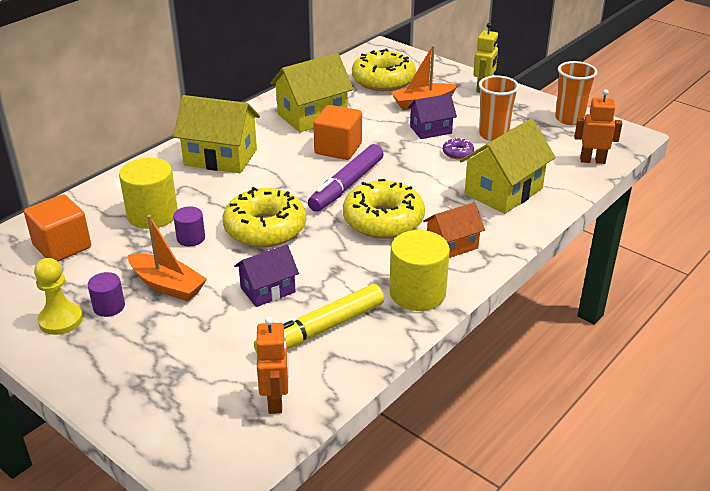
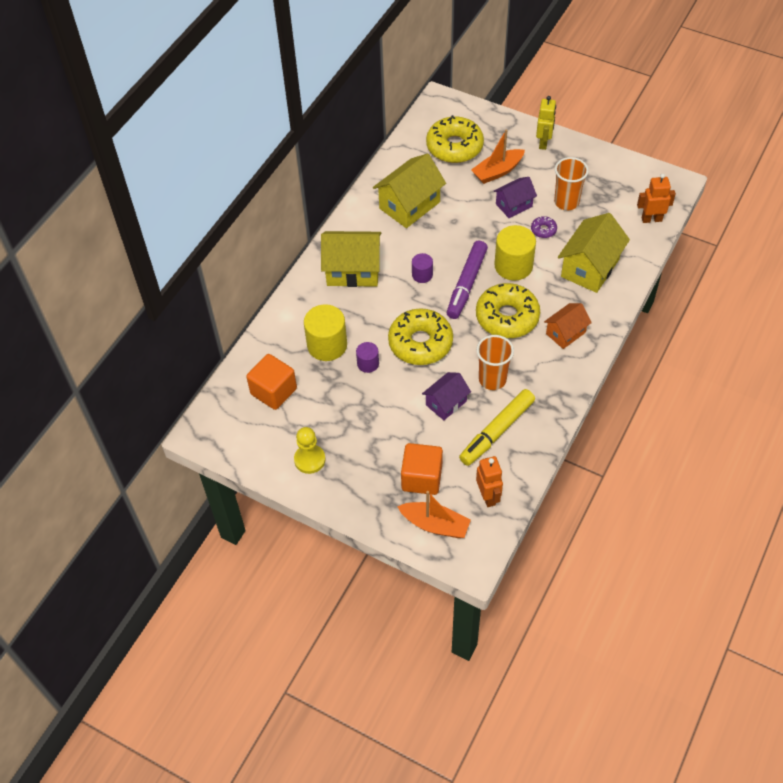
camera: 10 degrees left, 20 degrees up
purple cylinder [88,272,125,317] -> purple cylinder moved to [412,253,433,283]
orange boat [128,215,207,302] -> orange boat moved to [397,491,471,538]
orange cube [313,105,362,160] -> orange cube moved to [401,443,443,495]
yellow cylinder [389,230,450,311] -> yellow cylinder moved to [494,225,536,281]
orange cup [555,61,597,125] -> orange cup moved to [476,335,514,390]

